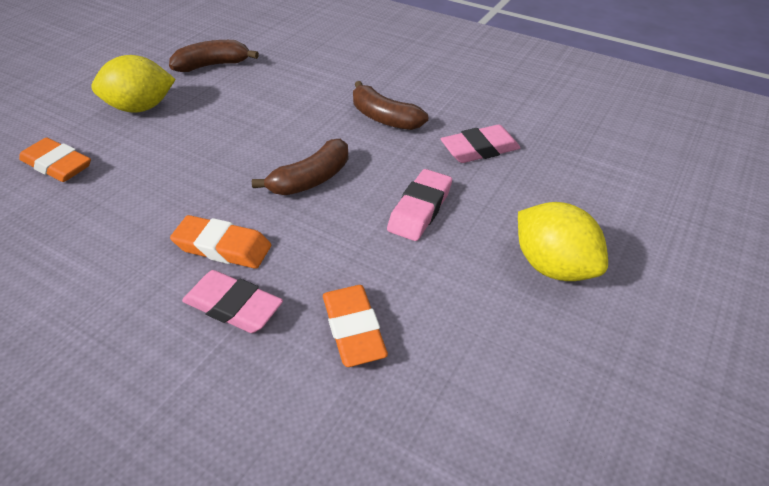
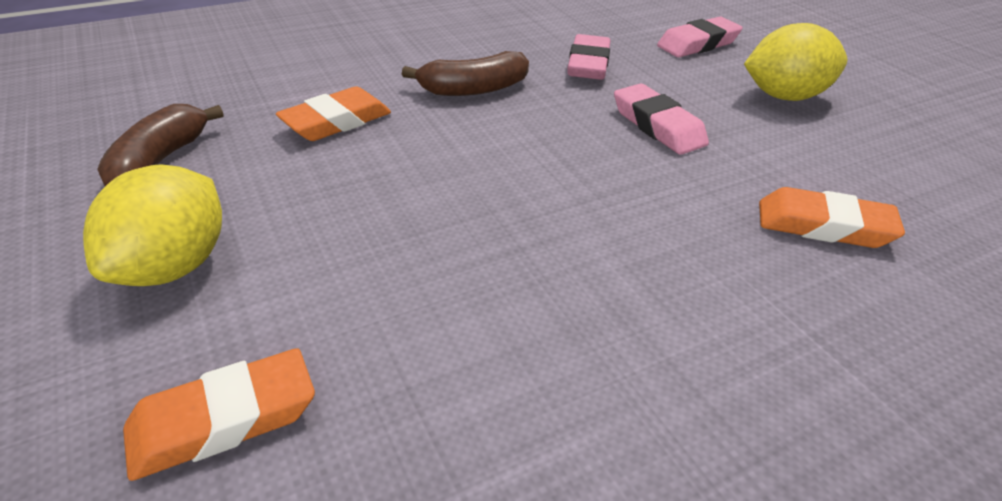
camera: 60 degrees left, 5 degrees down
orange eraser [170,215,271,269] -> orange eraser moved to [276,86,391,141]
pink eraser [182,270,283,333] -> pink eraser moved to [657,17,743,57]
brown banana [252,139,348,195] -> none

